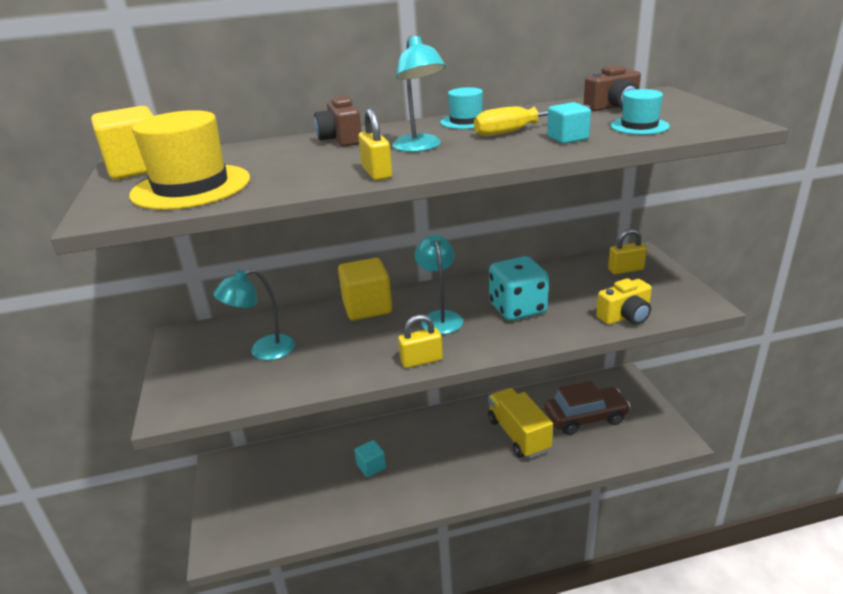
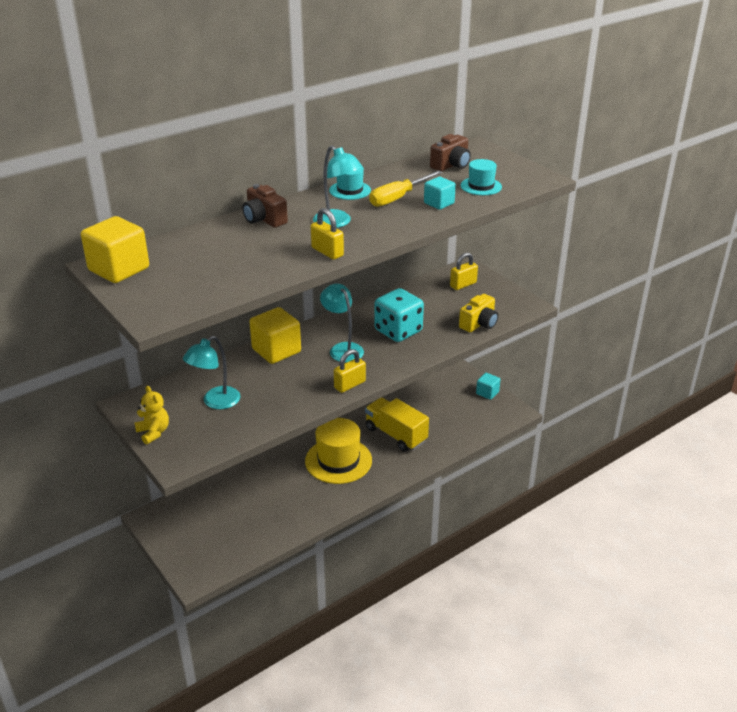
camera: 25 degrees left, 5 degrees up
yellow hat [129,110,250,210] -> yellow hat moved to [305,418,372,484]
turquoise cube [354,440,386,478] -> turquoise cube moved to [476,373,501,400]
brown car [544,381,631,435] -> none
none -> yellow teddy bear [135,386,169,445]

